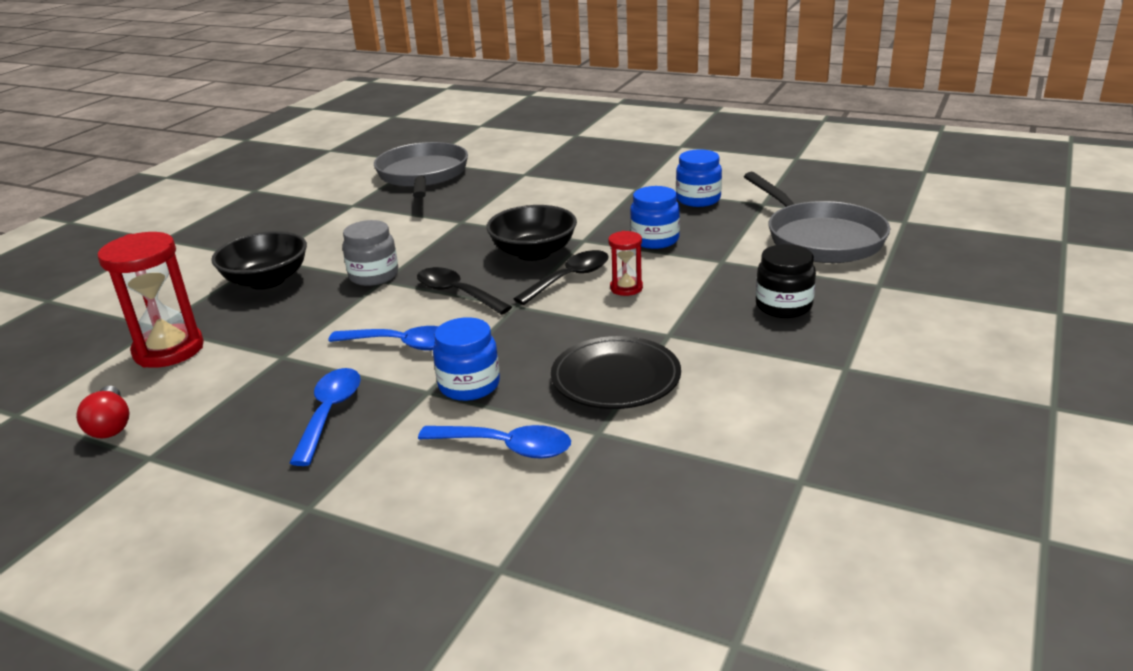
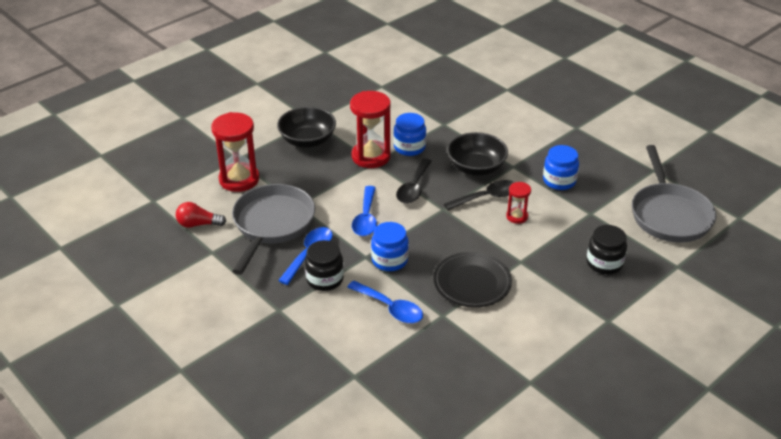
camera: 20 degrees right, 10 degrees up
red light bulb [76,386,129,438] -> red light bulb turned 90 degrees clockwise [176,202,226,228]
blue spoon [328,326,439,351] -> blue spoon turned 60 degrees clockwise [352,186,377,236]
grey jar [342,220,398,286] -> red hourglass [350,91,391,168]
grey pan [374,142,468,198] -> grey pan moved to [232,184,315,275]
black spoon [417,267,512,315] -> black spoon turned 135 degrees counterclockwise [396,158,432,204]
blue jar [676,149,722,207] -> blue jar moved to [393,113,426,156]
none -> black jar [305,240,344,291]

